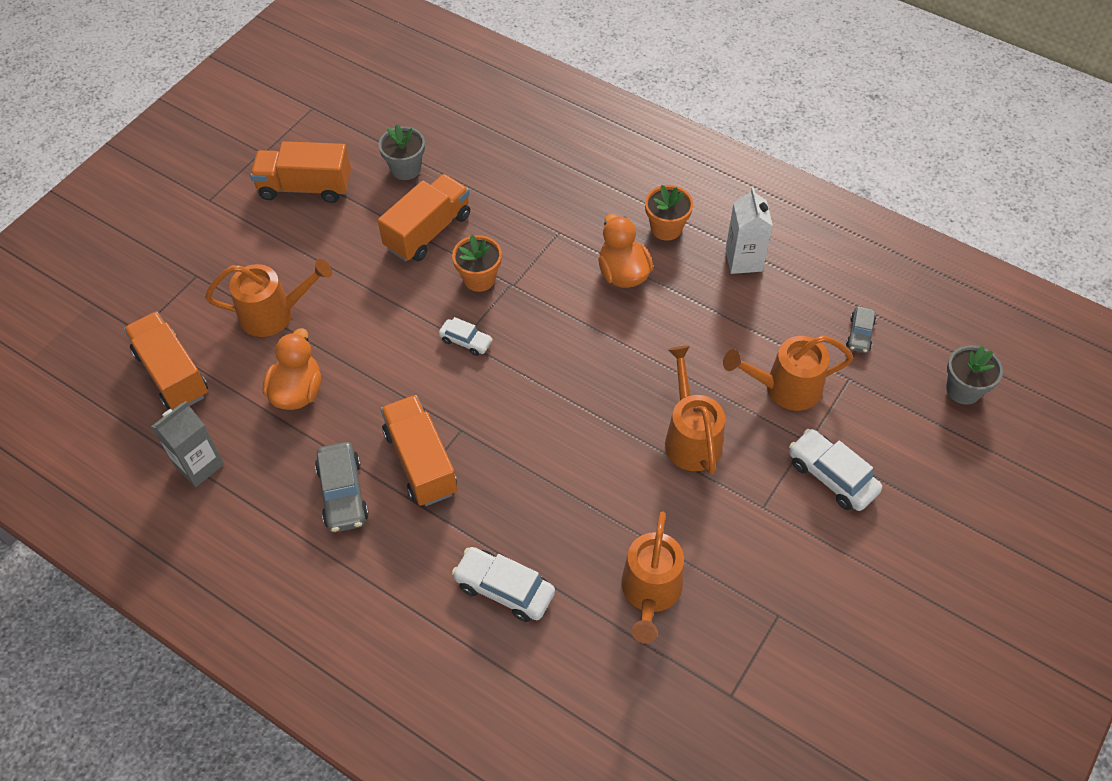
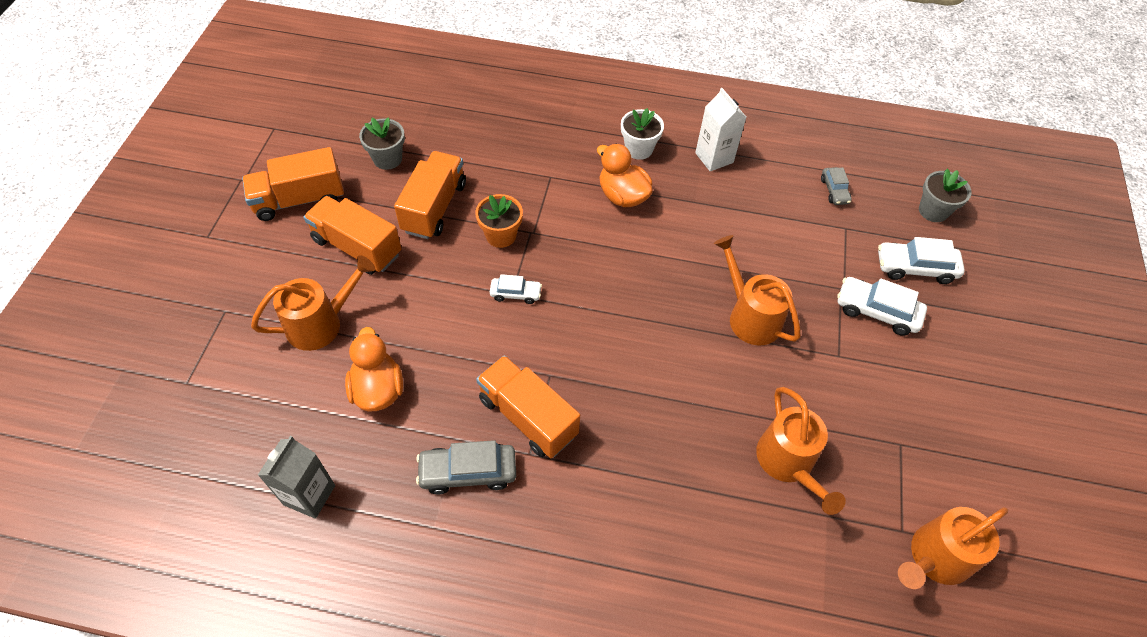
camera: 25 degrees left, 0 degrees up
orange truck [124,312,208,410] -> orange truck moved to [303,196,402,275]
grey car [315,442,369,533] -> grey car turned 120 degrees clockwise [416,440,516,495]
white car [452,547,555,622] -> white car moved to [878,237,965,284]
orange flower pot [645,185,693,240] -> white flower pot [621,108,664,160]
orange watering can [723,335,853,411] -> orange watering can moved to [898,507,1008,589]

